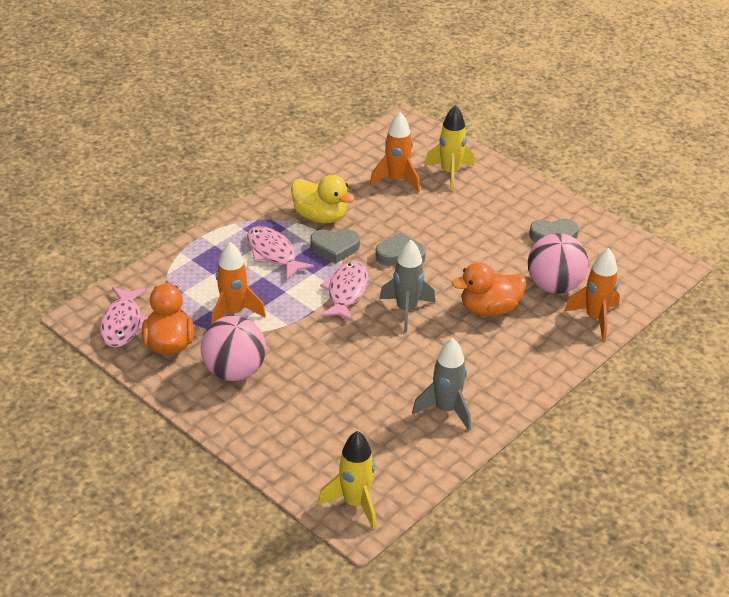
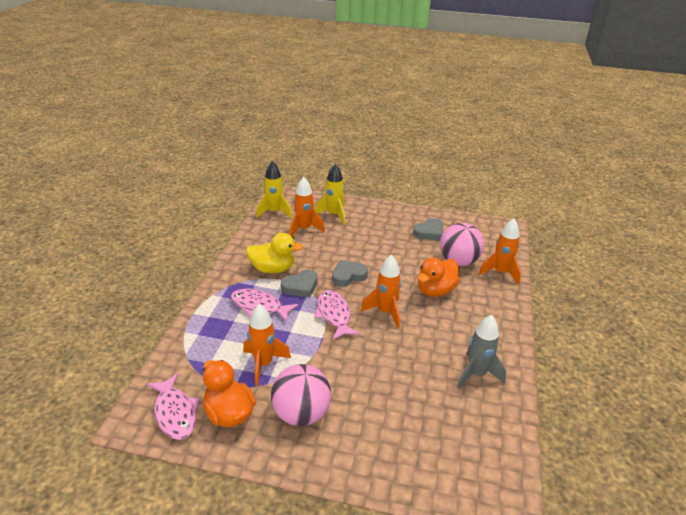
camera: 30 degrees left, 5 degrees down
yellow rocket [318,431,376,529] -> yellow rocket moved to [256,161,292,218]
grey rocket [379,240,435,332] -> orange rocket [361,254,402,328]

